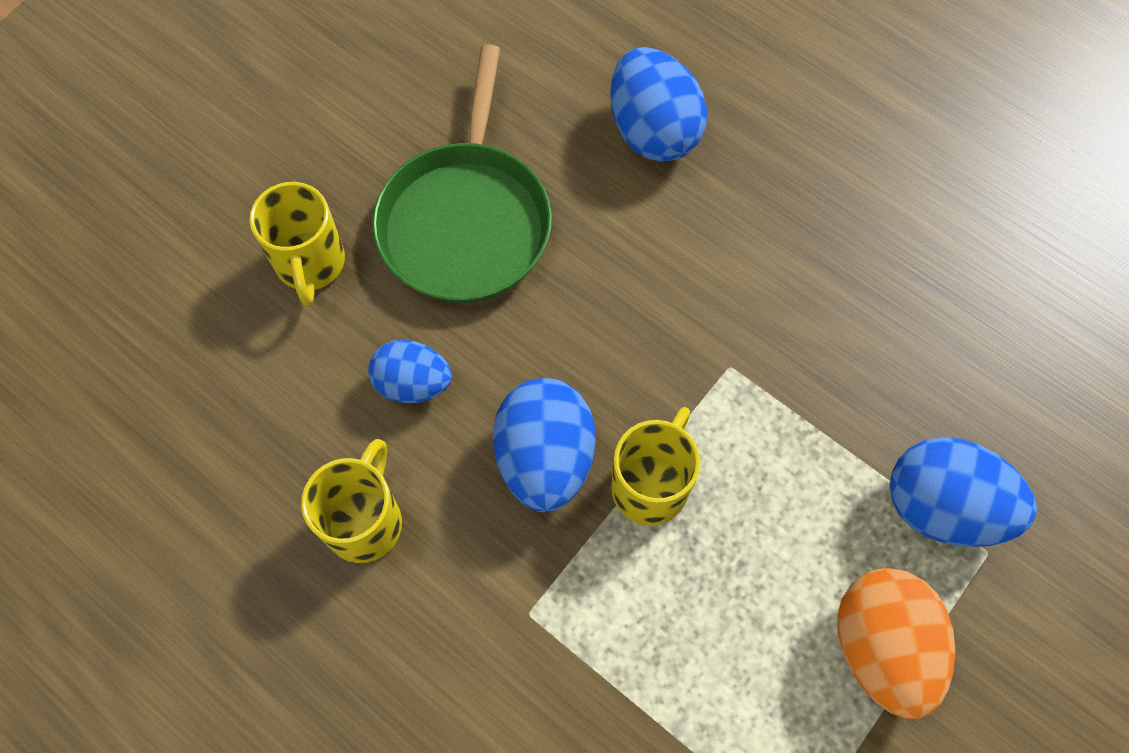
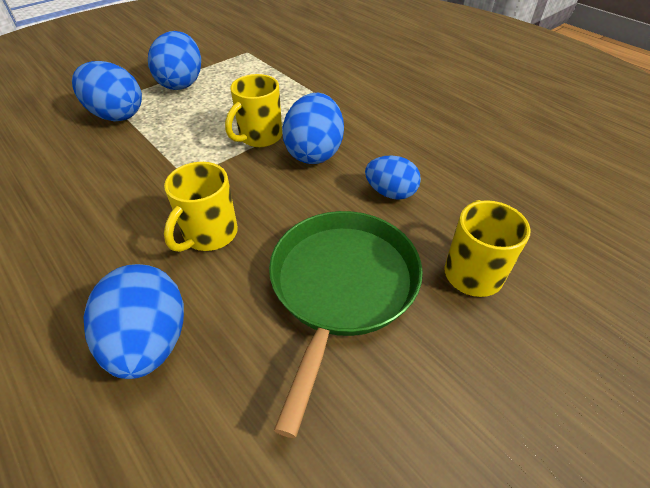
camera: 170 degrees left, 20 degrees down
yellow mug [301,439,402,563] -> yellow mug moved to [164,162,238,252]
orange egg [837,568,955,719] -> blue egg [148,31,201,90]

